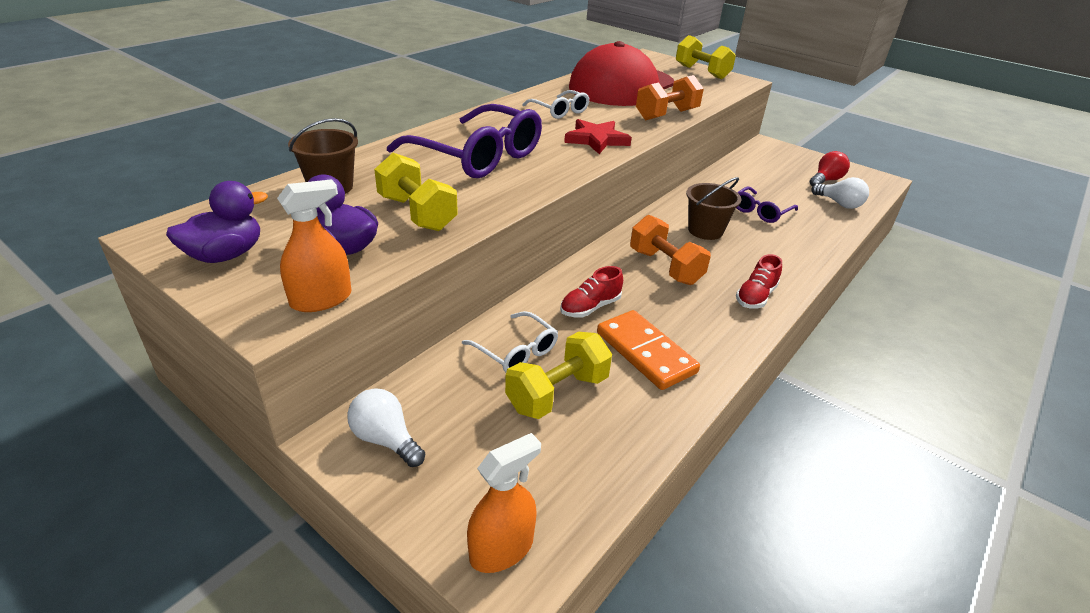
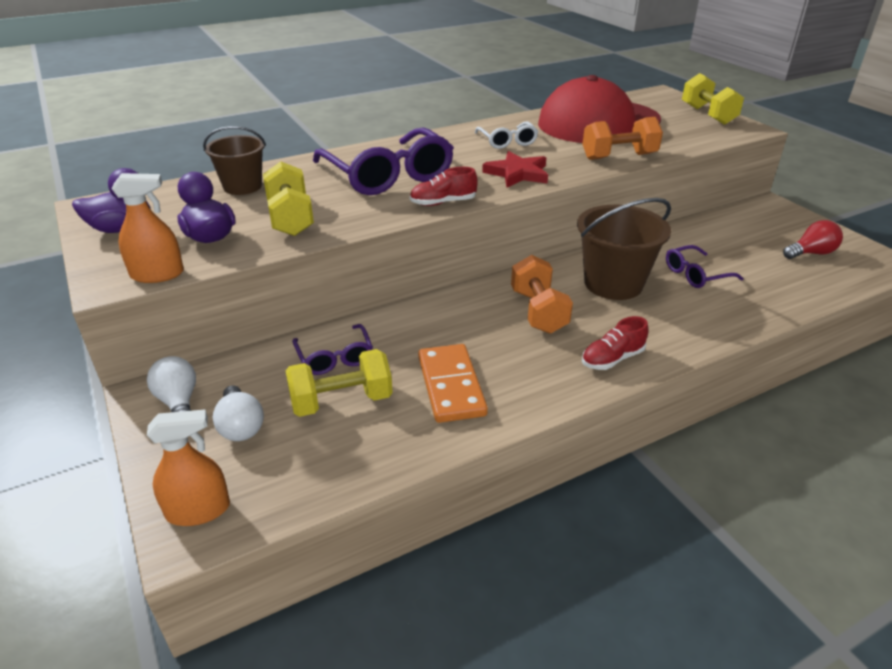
camera: 25 degrees right, 0 degrees up
white glasses [462,311,558,372] -> purple glasses [292,324,373,375]
red shoe [560,266,623,317] -> red shoe moved to [410,167,478,206]
brown bucket [686,177,742,240] -> brown bucket [577,198,671,300], size x1.53
white light bulb [812,177,869,209] -> white light bulb moved to [213,385,264,441]

